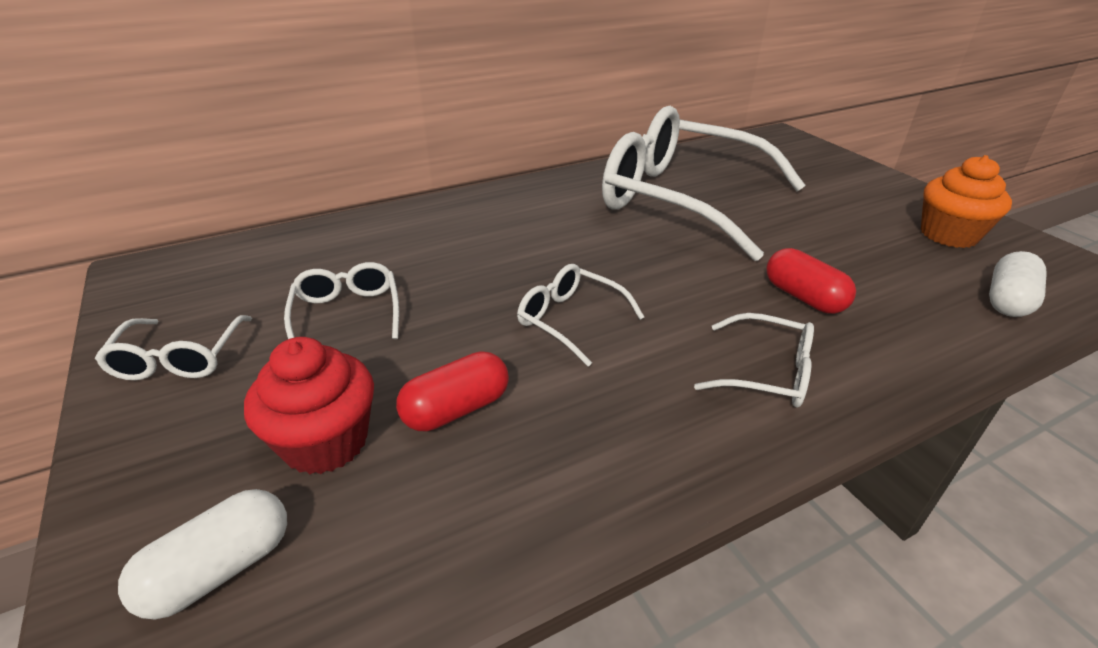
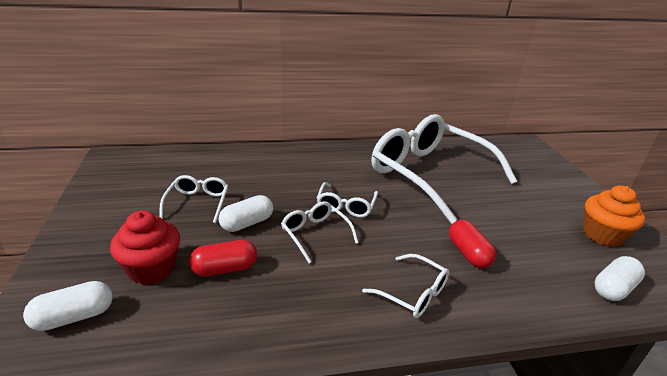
camera: 15 degrees right, 5 degrees down
white glasses [95,315,252,380] -> white glasses moved to [317,182,378,218]
none -> white capsule [219,195,273,232]

